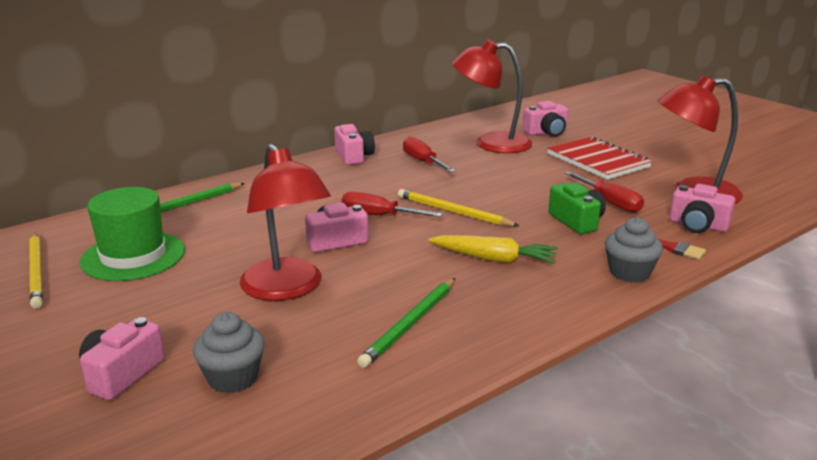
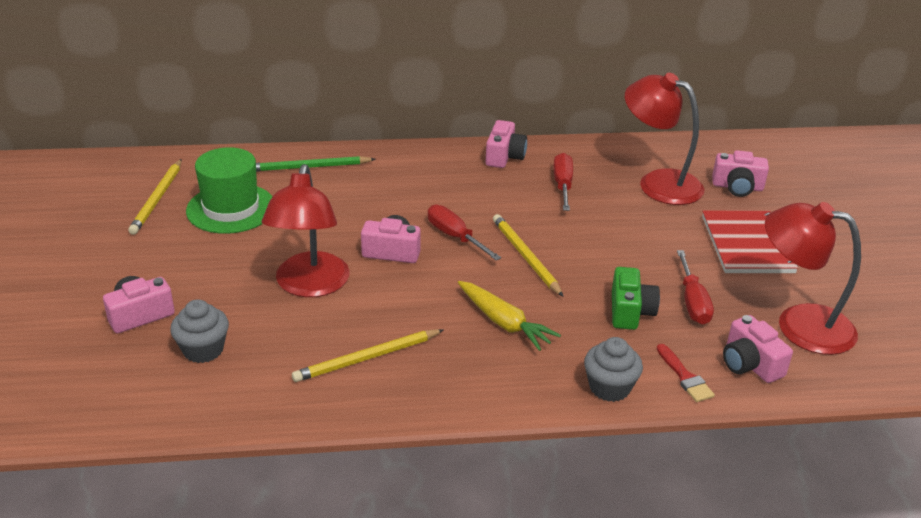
camera: 30 degrees right, 10 degrees up
green pencil [357,278,455,368] -> yellow pencil [292,329,443,382]

